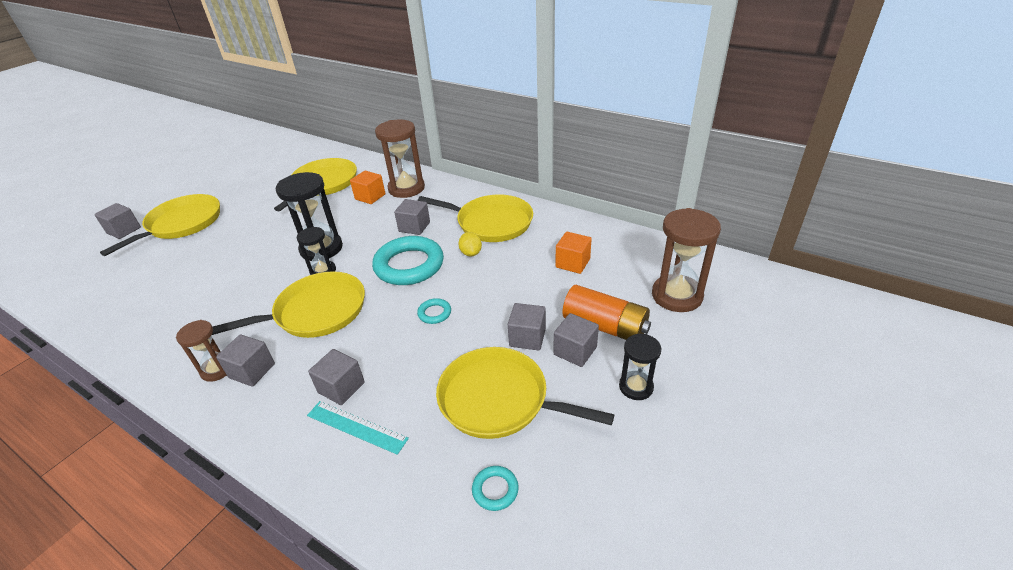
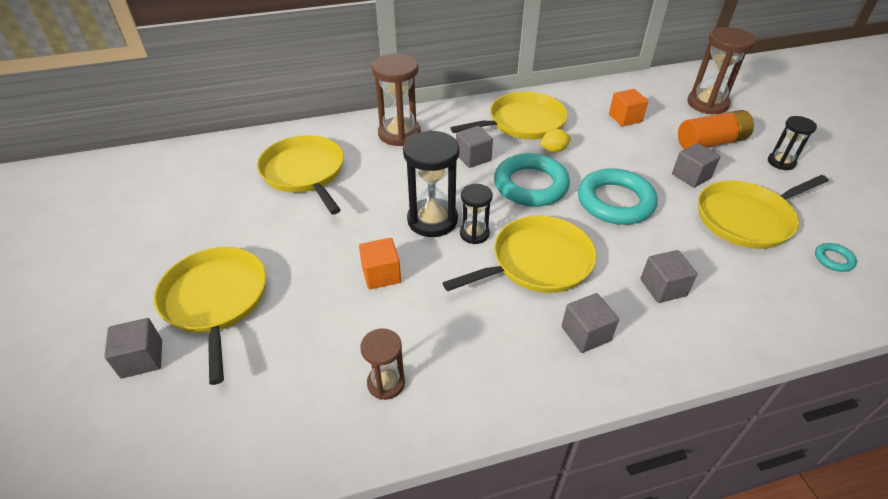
camera: 50 degrees left, 5 degrees up
brown hourglass [176,320,227,382] -> brown hourglass moved to [360,328,405,400]
yellow pan [212,271,365,338] -> yellow pan turned 45 degrees clockwise [443,216,597,293]
turquoise ruler [307,401,409,455] -> none
orange cube [350,170,385,204] -> orange cube moved to [359,238,401,290]
turquoise ring [417,298,451,324] -> turquoise ring [578,168,658,225], size x2.32
yellow lemon [459,232,482,256] -> yellow lemon turned 45 degrees counterclockwise [540,129,571,153]
grey cube [554,313,599,367] -> none

